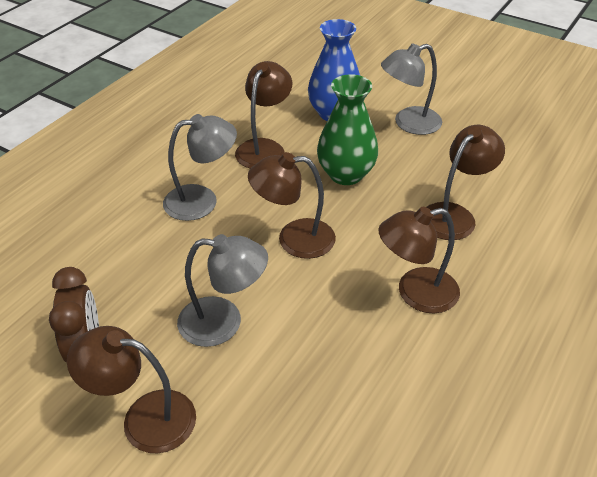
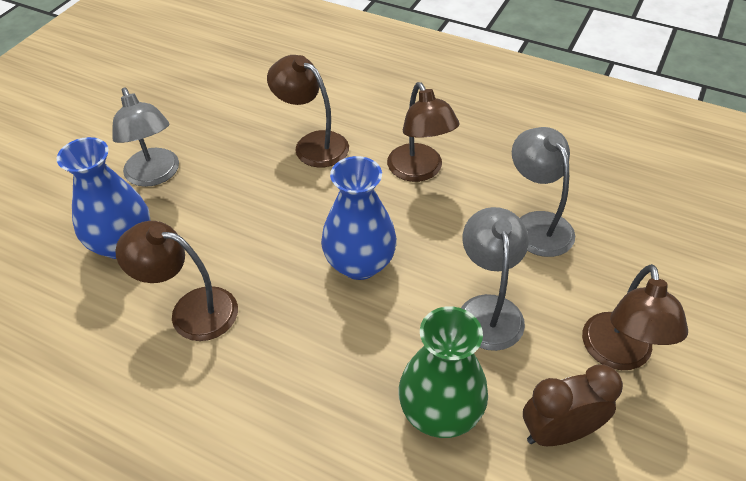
camera: 95 degrees left, 5 degrees up
grey lamp [163,114,237,221] -> grey lamp moved to [512,127,575,257]
brown lamp [248,152,336,259] -> blue vase [321,156,397,280]
green vase [317,74,378,185] -> green vase moved to [398,306,488,438]

